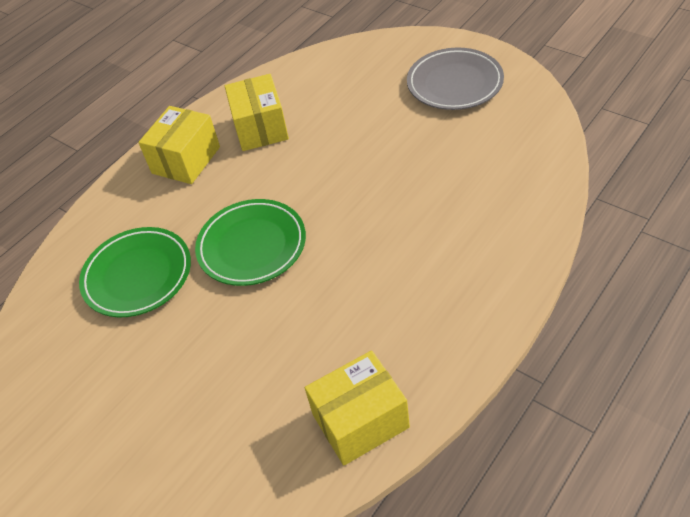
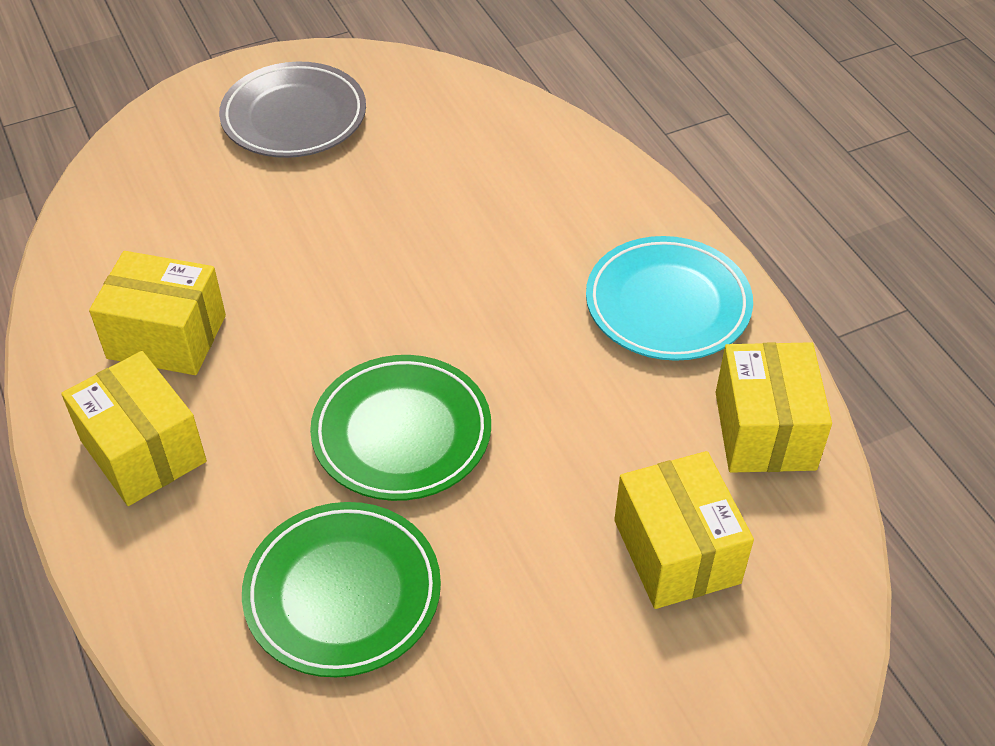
camera: 70 degrees left, 0 degrees up
none -> turquoise plate [586,236,753,361]
none -> yellow box [614,451,754,609]

